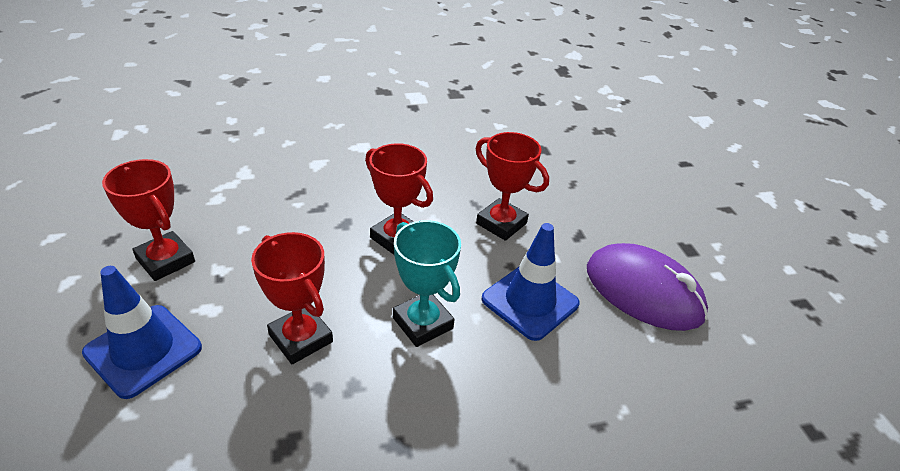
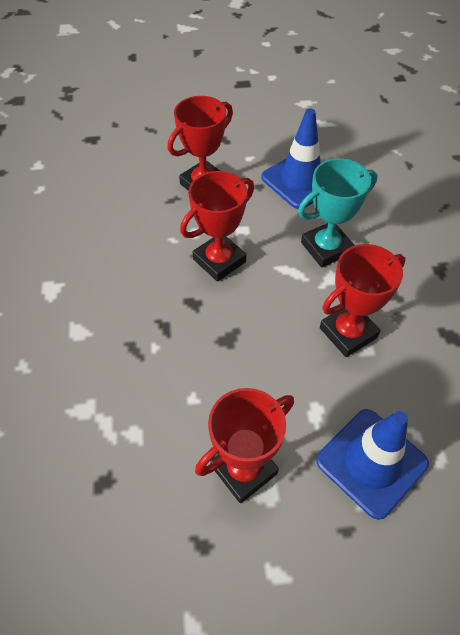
camera: 80 degrees left, 15 degrees up
purple mouse [587,243,708,331] -> none

